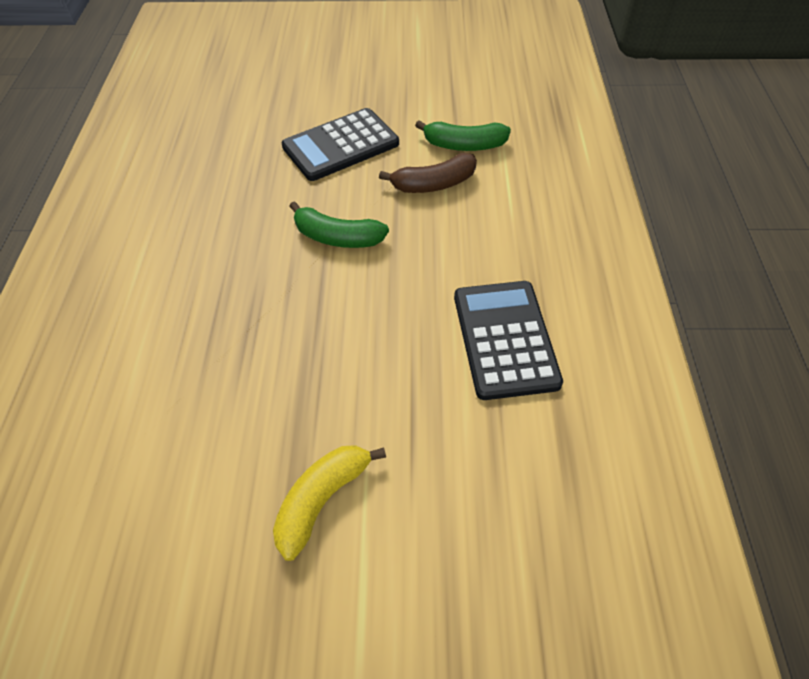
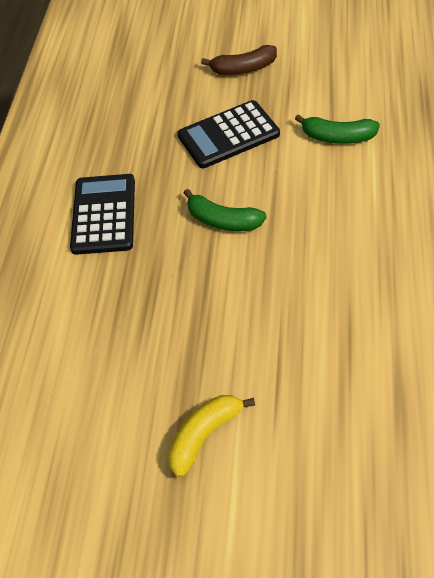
camera: 10 degrees right, 0 degrees up
brown banana [379,153,477,193] -> brown banana moved to [201,45,277,75]
black calculator [454,281,563,400] -> black calculator moved to [70,174,135,255]

